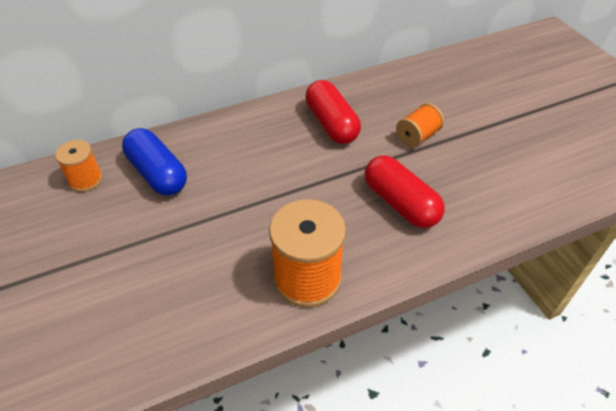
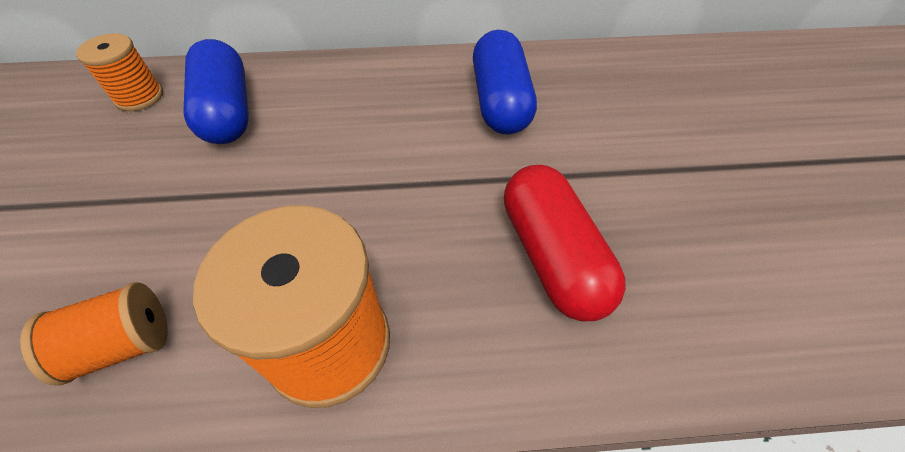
camera: 20 degrees right, 5 degrees up
red capsule [305,80,361,144] -> blue capsule [473,30,537,134]
orange spool [396,103,444,148] -> orange spool moved to [20,283,168,385]

